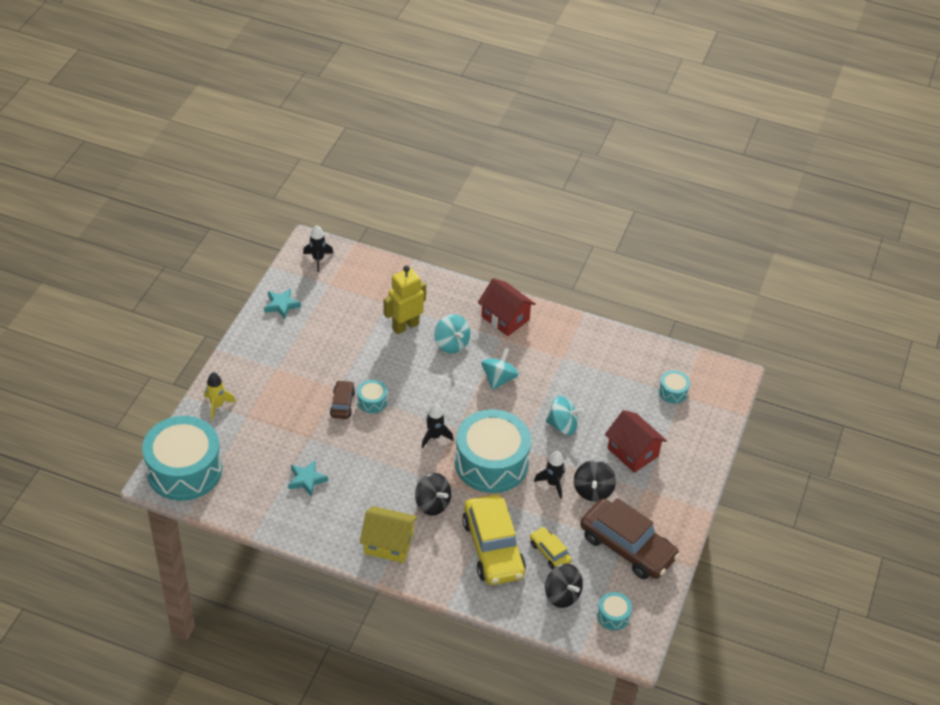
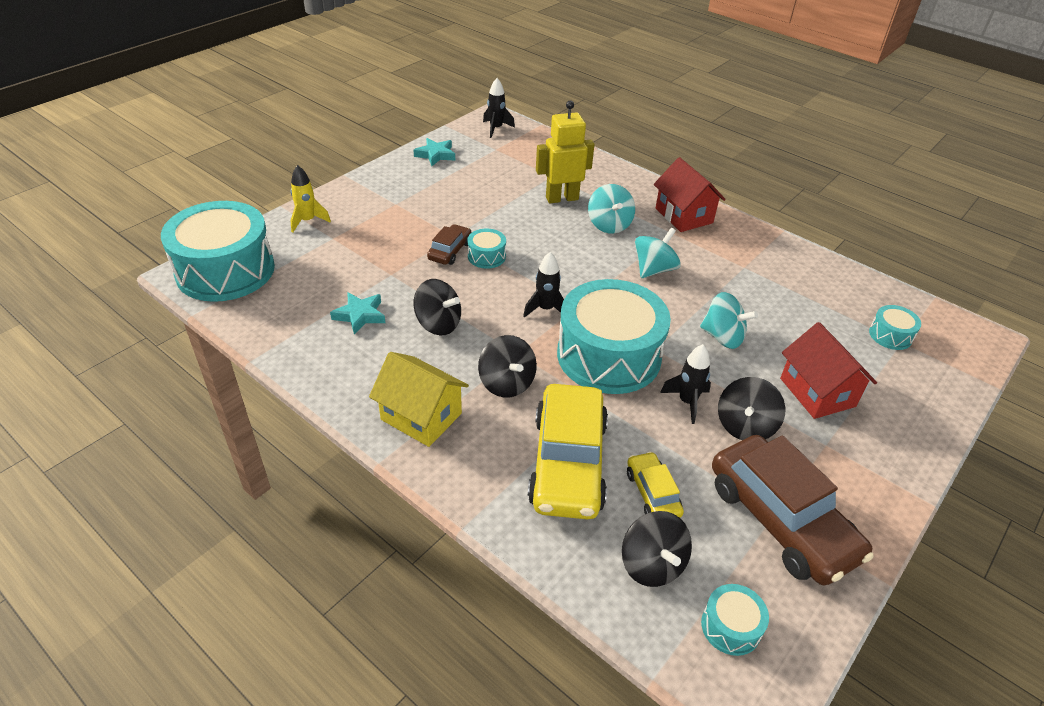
camera: 20 degrees right, 5 degrees down
none -> black spinning top [414,279,461,336]

